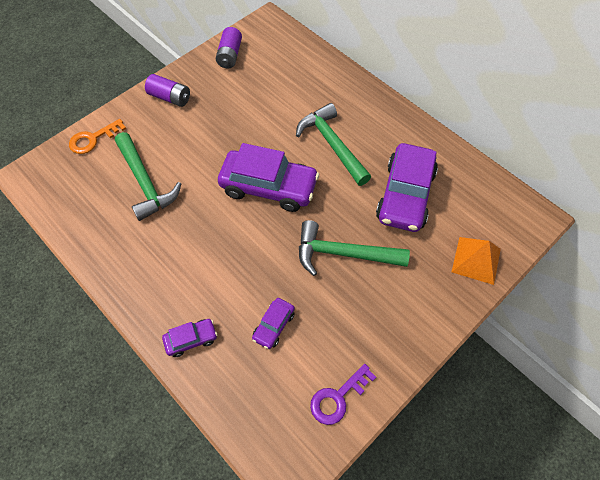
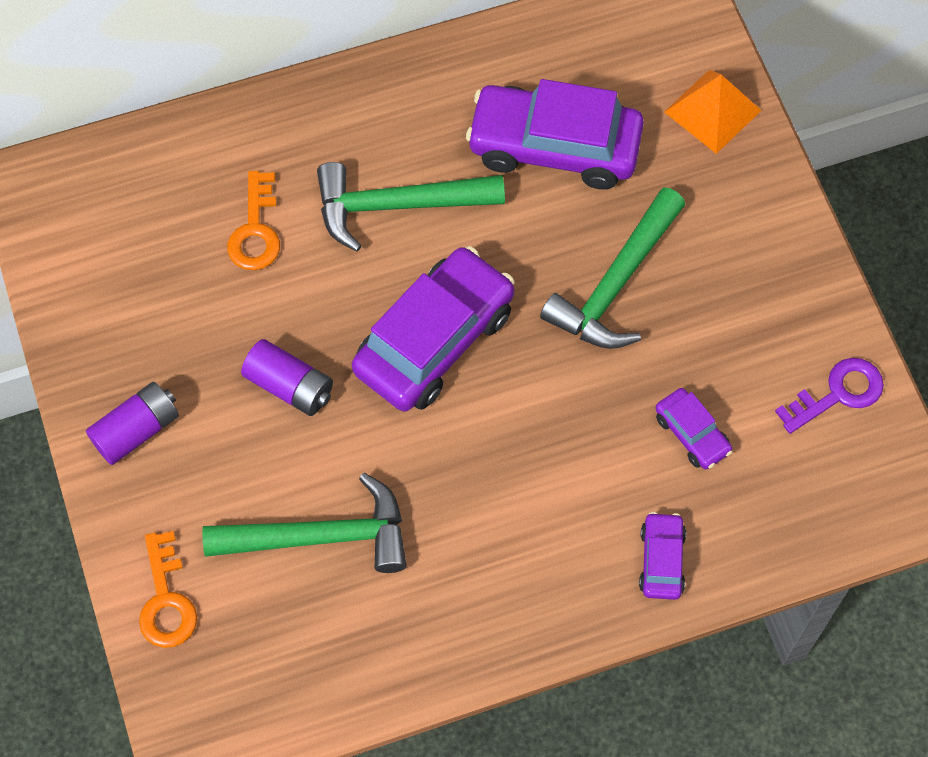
camera: 65 degrees left, 5 degrees up
purple battery [216,27,242,69] -> purple battery moved to [241,339,333,416]
purple key [310,364,376,425] -> purple key turned 105 degrees counterclockwise [775,358,884,434]
purple car [376,143,438,232] -> purple car turned 150 degrees clockwise [466,79,644,190]
none -> orange key [227,171,280,270]

